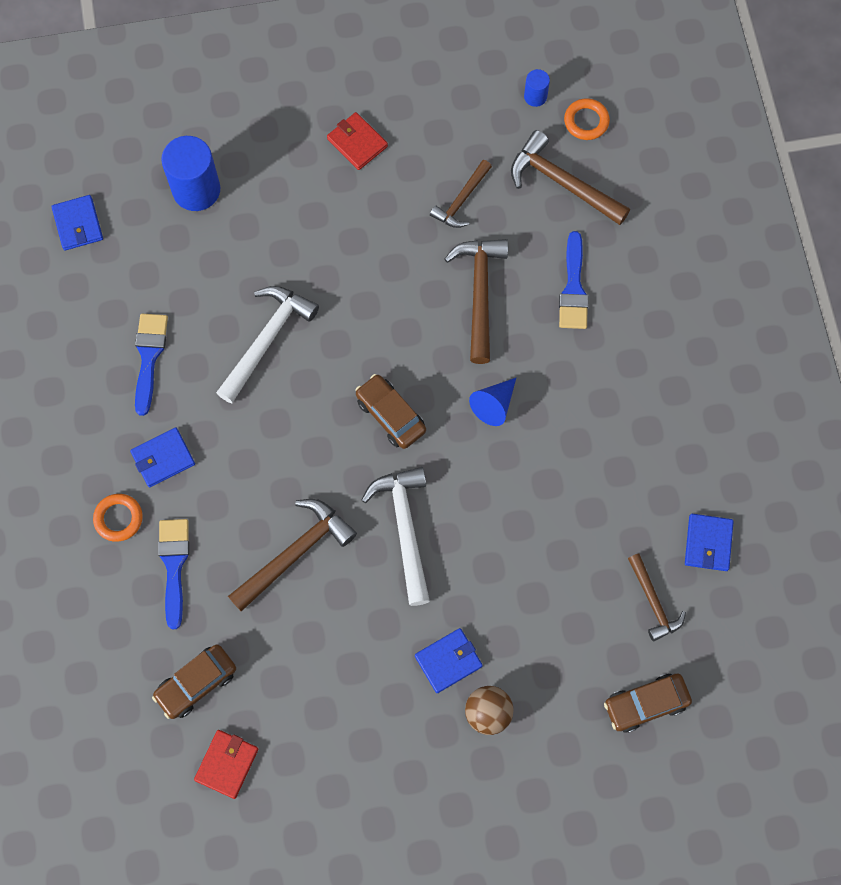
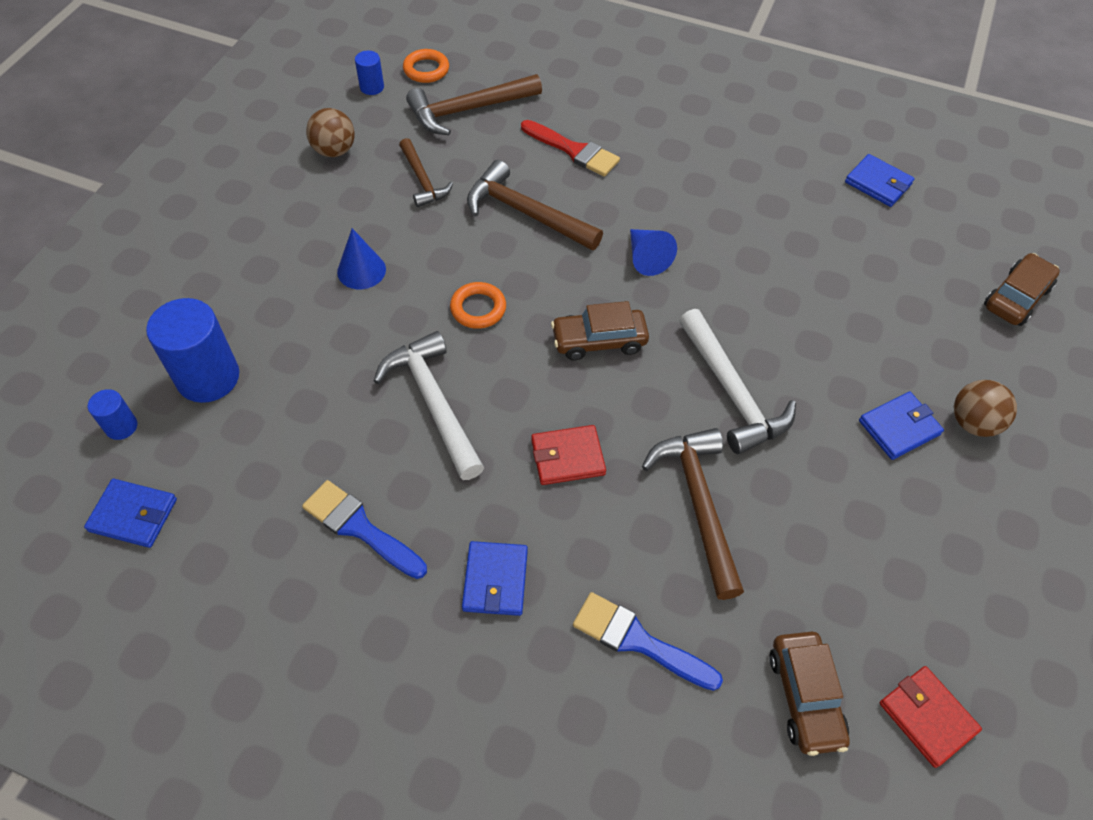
camera: 60 degrees left, 15 degrees down
orange ring [93,494,143,542] -> orange ring moved to [450,282,506,329]
red wallet [327,112,388,170] -> red wallet moved to [531,425,606,485]
white hammer [362,467,430,606] -> white hammer turned 135 degrees counterclockwise [679,309,796,454]
blue wallet [415,628,483,693] -> blue wallet turned 60 degrees clockwise [859,392,944,460]
blue brush [559,231,588,329] -> red brush [521,120,620,176]
brown car [604,674,692,733] -> brown car turned 150 degrees counterclockwise [984,253,1060,326]
brown hammer [628,554,686,641] -> none
none -> blue cylinder [88,389,137,440]
none -> brown ball [306,108,355,157]
none -> blue cone [337,228,386,289]

